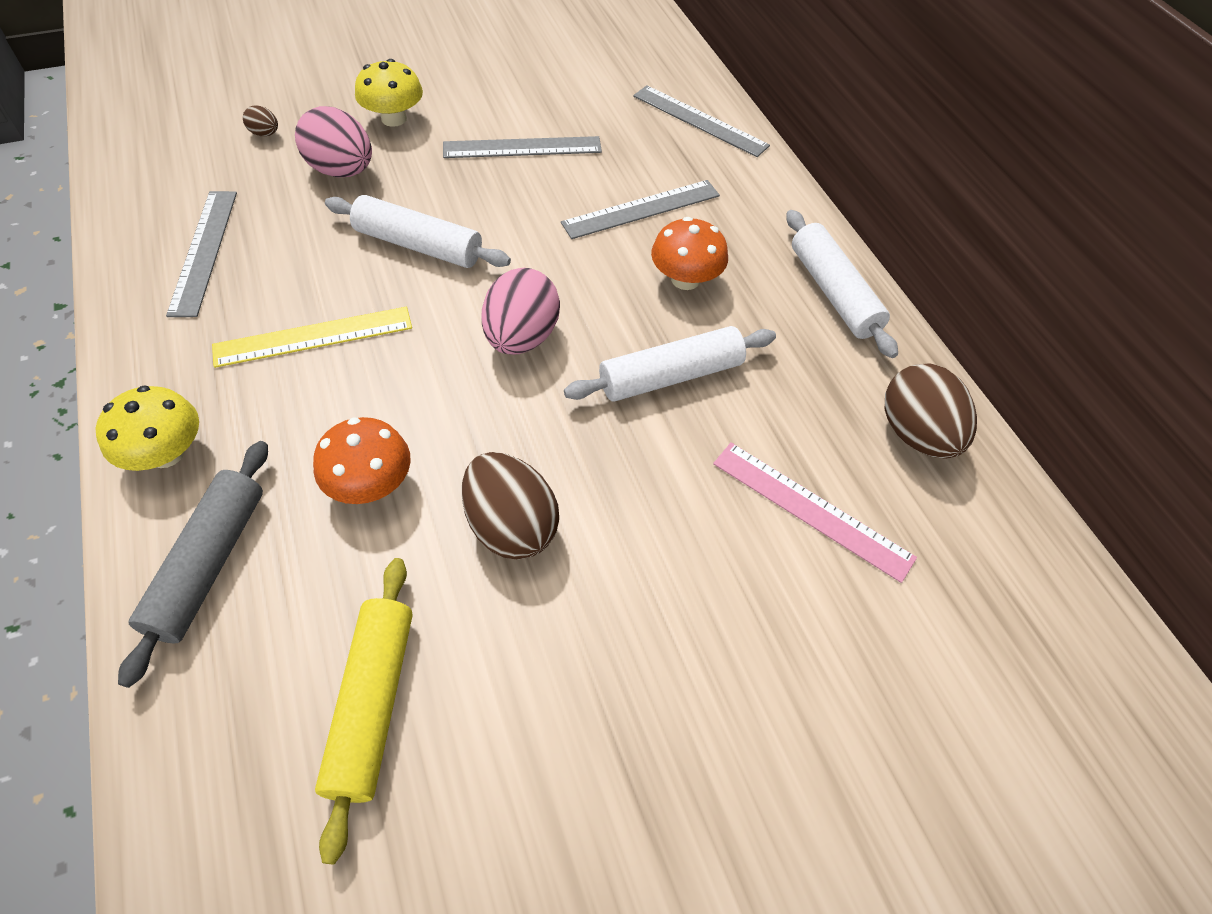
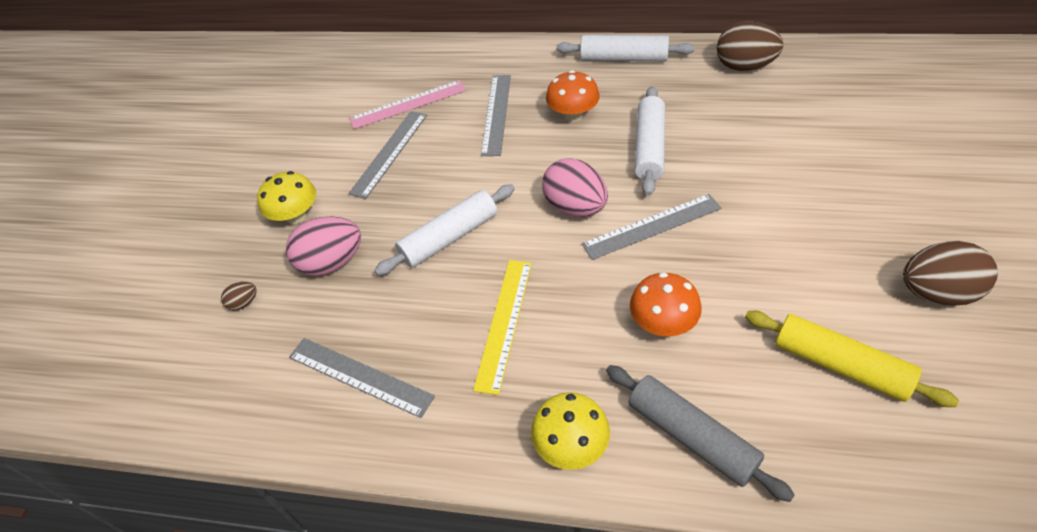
camera: 50 degrees left, 5 degrees down
brown egg [462,452,559,560] -> brown egg moved to [903,241,998,306]
grey ruler [633,85,770,157] -> grey ruler moved to [582,194,721,260]
pink ruler [713,443,917,583] -> pink ruler moved to [349,80,466,129]

